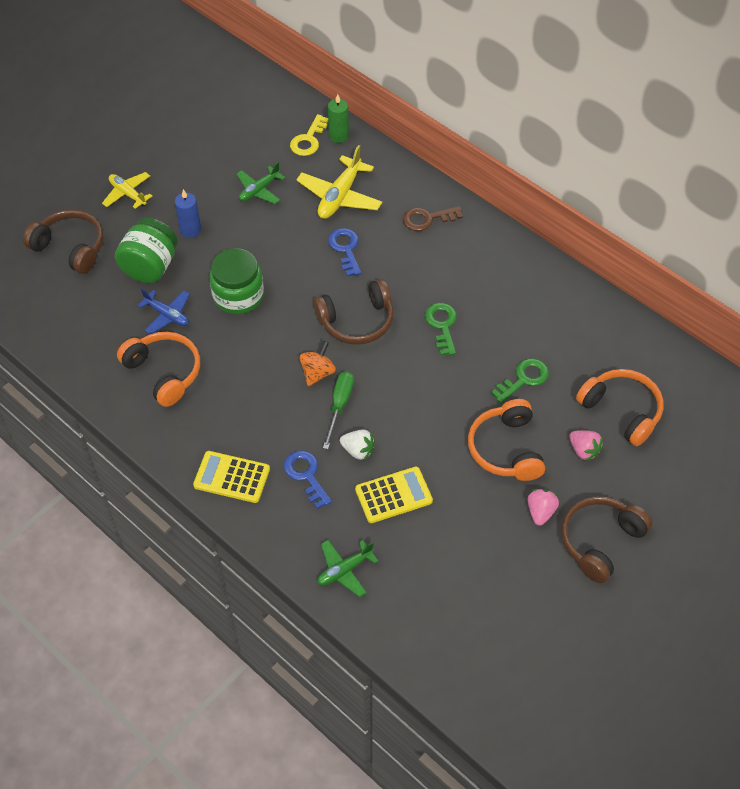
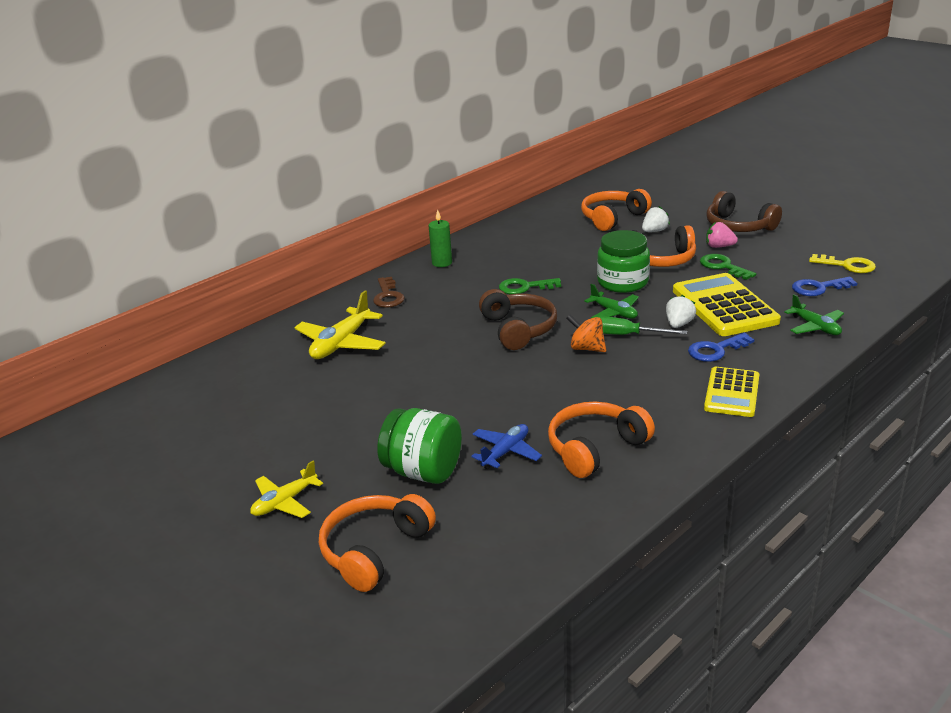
camera: 85 degrees left, 25 degrees down
brown headphones [23,210,103,274] -> orange headphones [319,494,436,592]
blue candle [175,189,201,238] -> none
green jar [209,248,264,314] -> green jar moved to [597,230,650,293]
green plane [236,162,285,204] -> green plane moved to [584,284,639,319]
yellow key [290,114,328,156] -> yellow key moved to [809,254,876,273]
yellow plane [296,145,383,219] -> yellow plane turned 90 degrees clockwise [294,291,386,359]
green candle [328,94,349,143] -> green candle moved to [428,209,452,267]
blue key [328,228,361,277] -> blue key moved to [792,277,857,296]
yellow calculator [355,467,433,523] -> yellow calculator [673,273,781,336], size x1.60
green key [491,358,549,403] -> green key moved to [700,254,756,280]
pink strawberry [570,430,603,461] -> white strawberry [642,206,670,232]

